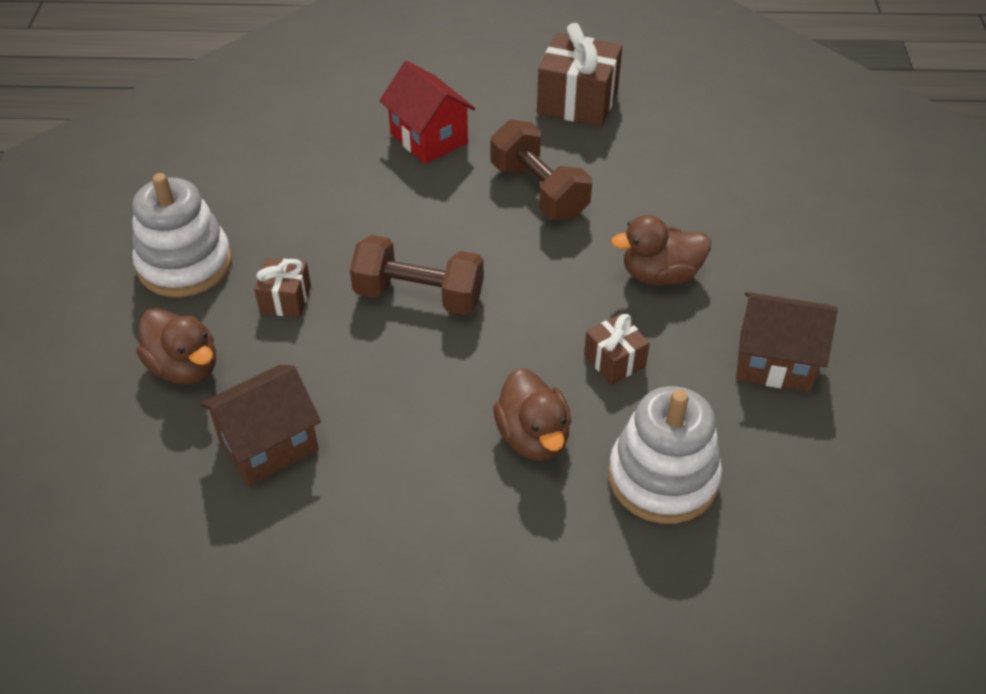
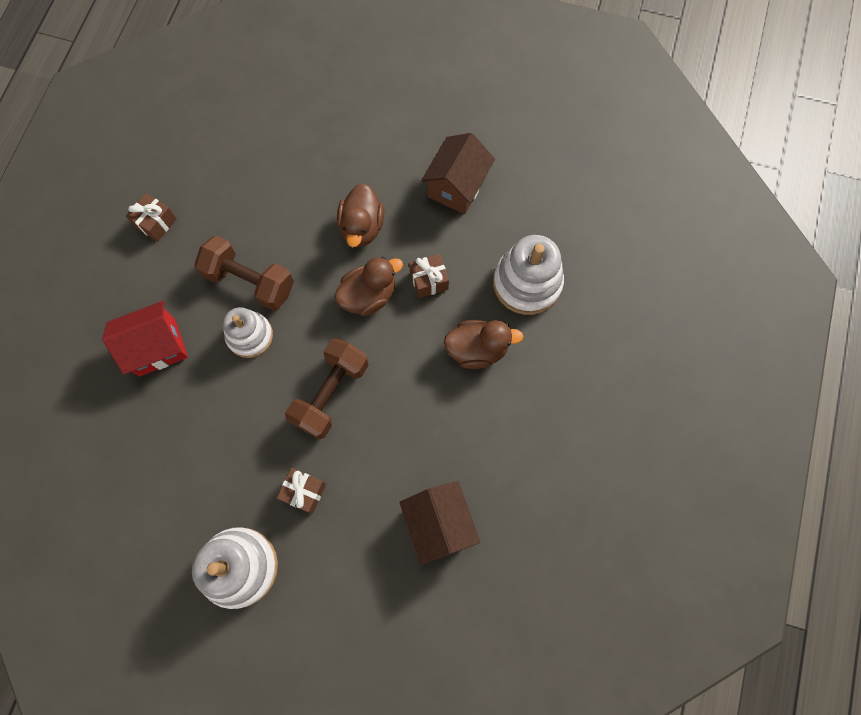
camera: 75 degrees left, 25 degrees up
brown duck [136,308,216,384] -> brown duck moved to [334,257,403,316]
brown dumbbell [491,120,592,220] -> brown dumbbell turned 45 degrees clockwise [194,235,294,311]
brown gift [537,23,622,127] -> brown gift [126,193,177,242], size x0.55
none -> white stacking toy [223,307,273,358]

